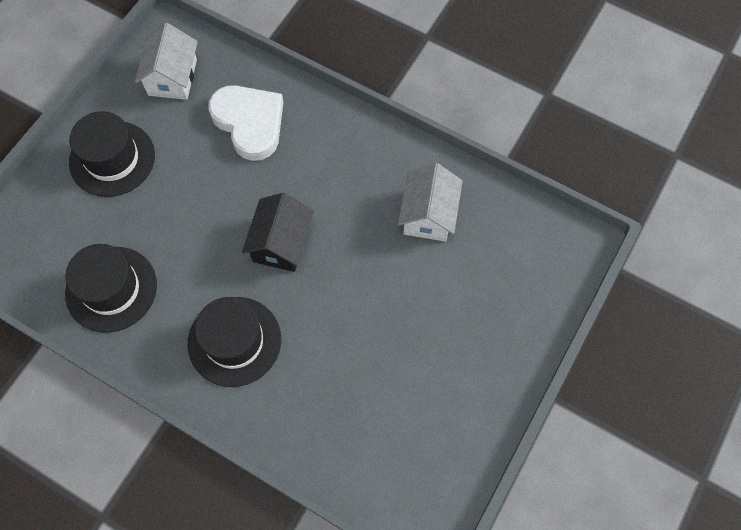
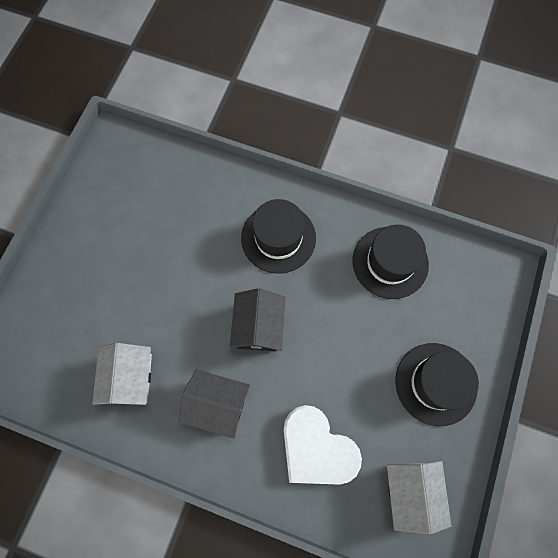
camera: 170 degrees right, 5 degrees up
none -> black house [179,369,250,439]

